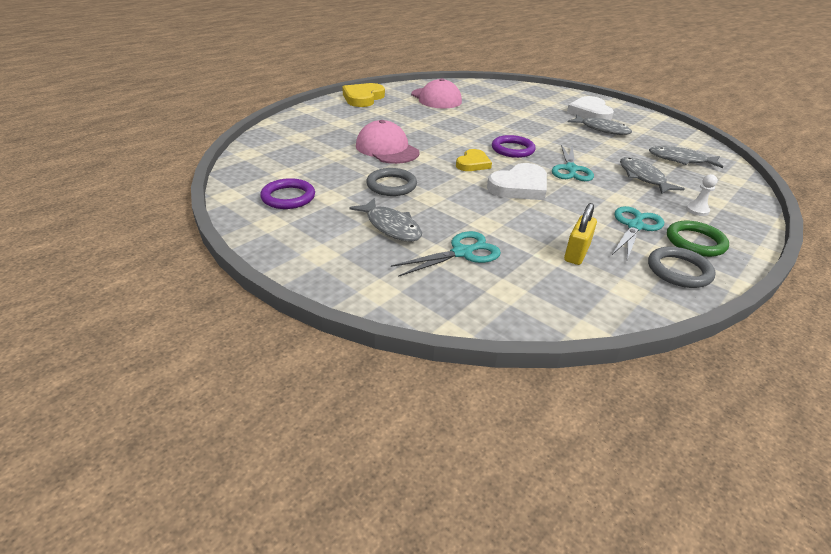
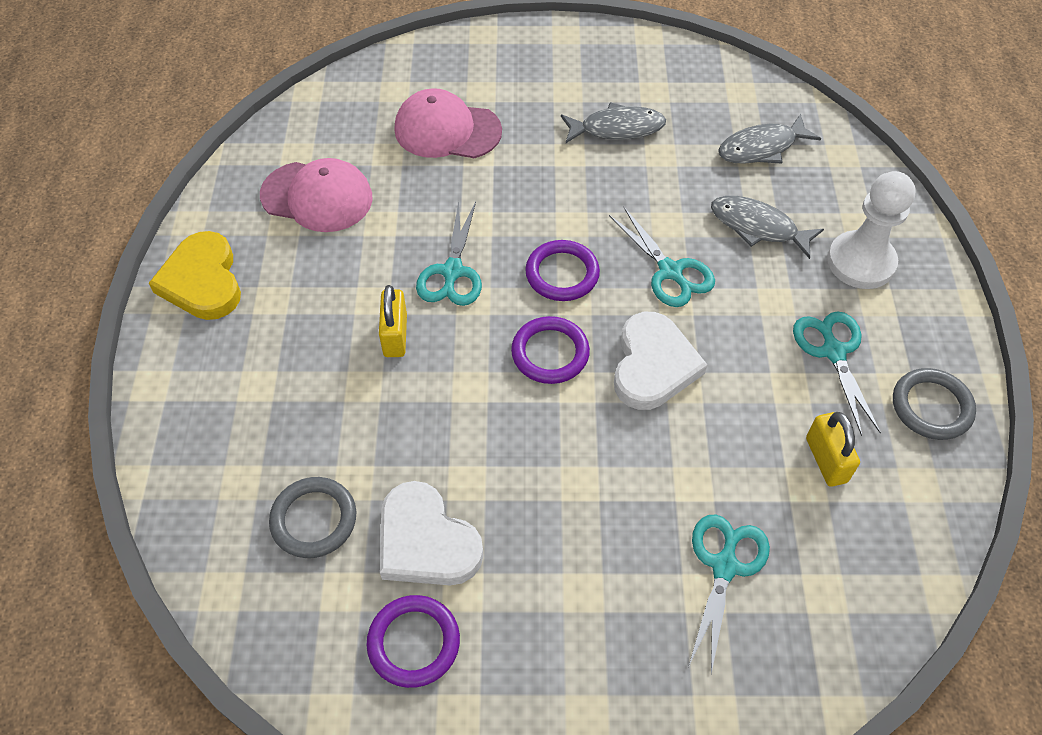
camera: 40 degrees left, 20 degrees up
grey fish [349,198,422,242] -> none
pink cap [356,120,419,164] -> pink cap moved to [394,88,502,158]
grey ring [366,168,417,196] -> grey ring moved to [269,477,356,558]
yellow heart [456,149,492,171] -> purple ring [511,316,590,384]
white heart [567,96,614,120] -> white heart moved to [380,481,484,585]
green ring [667,220,729,257] -> none
white pawn [686,174,718,216] -> white pawn [827,171,916,289], size x2.20
none -> yellow padlock [379,285,407,357]
none -> turquoise scissors [416,201,482,306]

